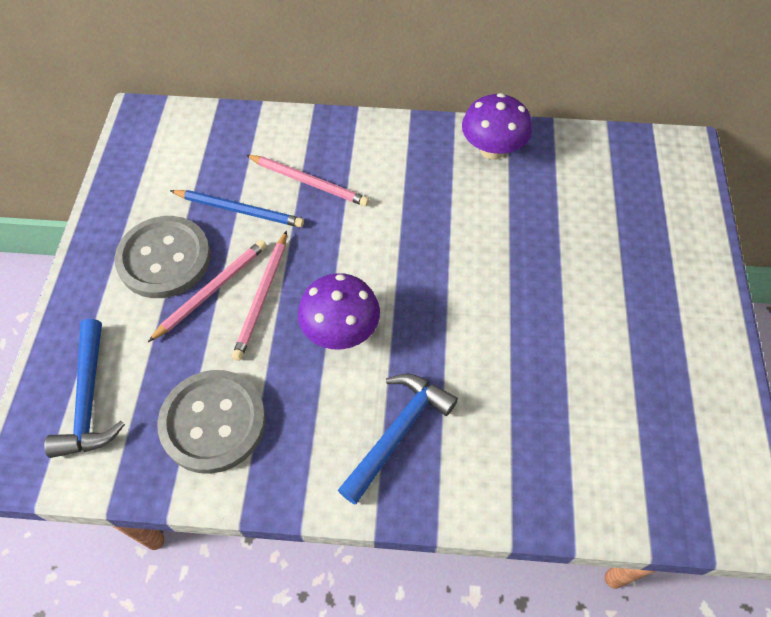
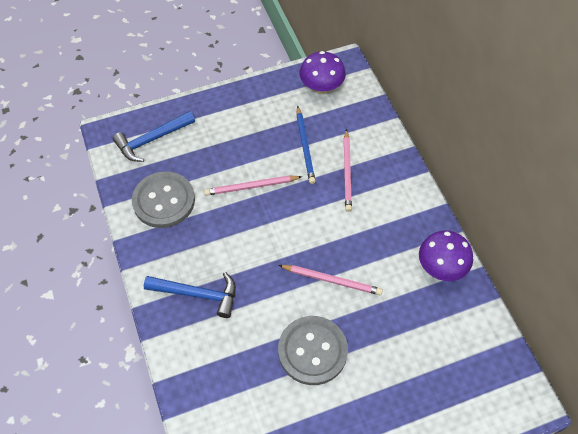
camera: 65 degrees right, 0 degrees up
grey button [115,216,211,298] -> grey button moved to [278,316,348,385]
pink pencil [148,240,267,342] -> pink pencil moved to [279,265,383,295]
purple mushroom [298,273,380,349] -> purple mushroom moved to [300,51,346,94]

